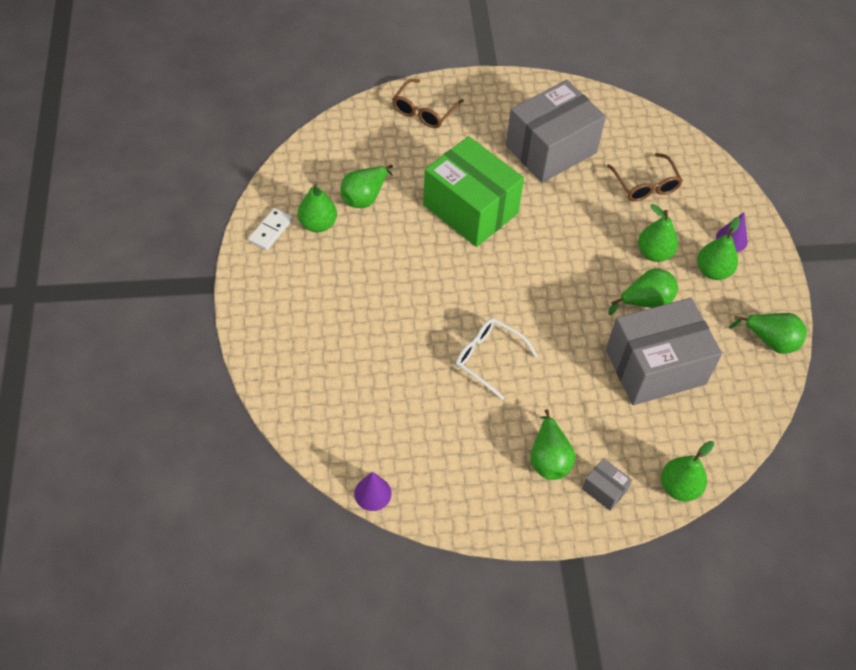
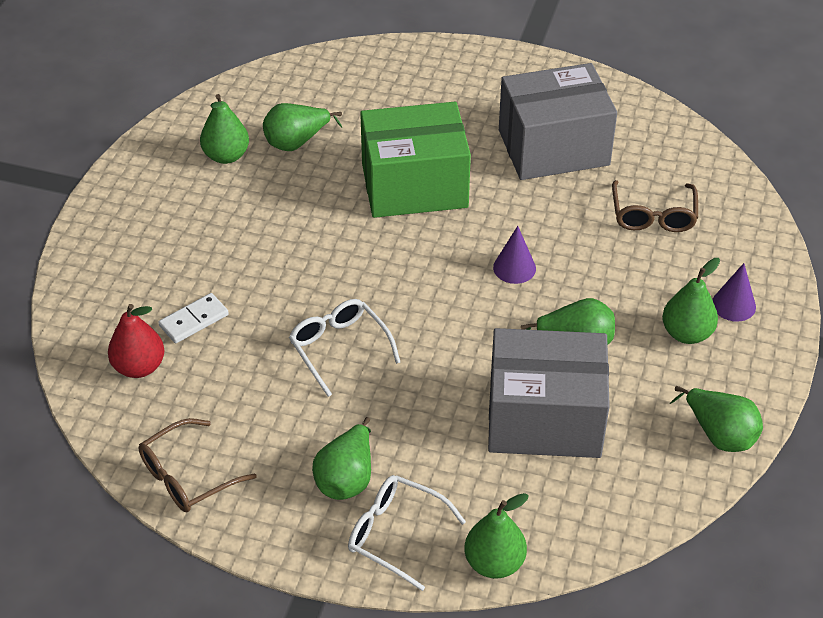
camera: 25 degrees right, 10 degrees down
white domino [248,208,293,250] -> white domino moved to [158,293,229,343]
purple cone [354,472,392,511] -> purple cone moved to [493,226,536,284]
brown glasses [392,79,464,128] -> brown glasses moved to [139,418,257,513]
green box [423,136,524,247] -> green box turned 75 degrees counterclockwise [360,102,471,218]
grey box [582,458,632,511] -> white glasses [348,475,466,591]
green pear [638,204,678,262] -> none
none -> red pear [108,304,164,378]

